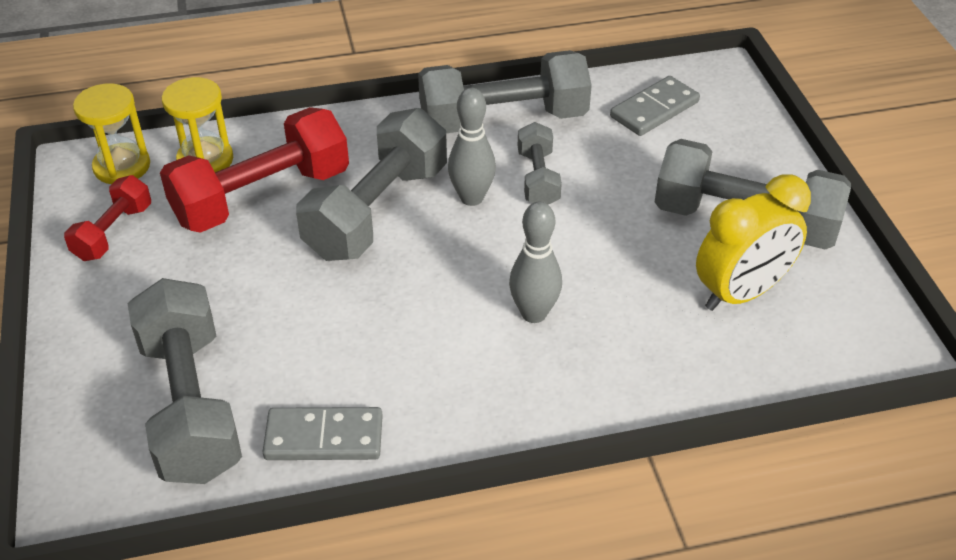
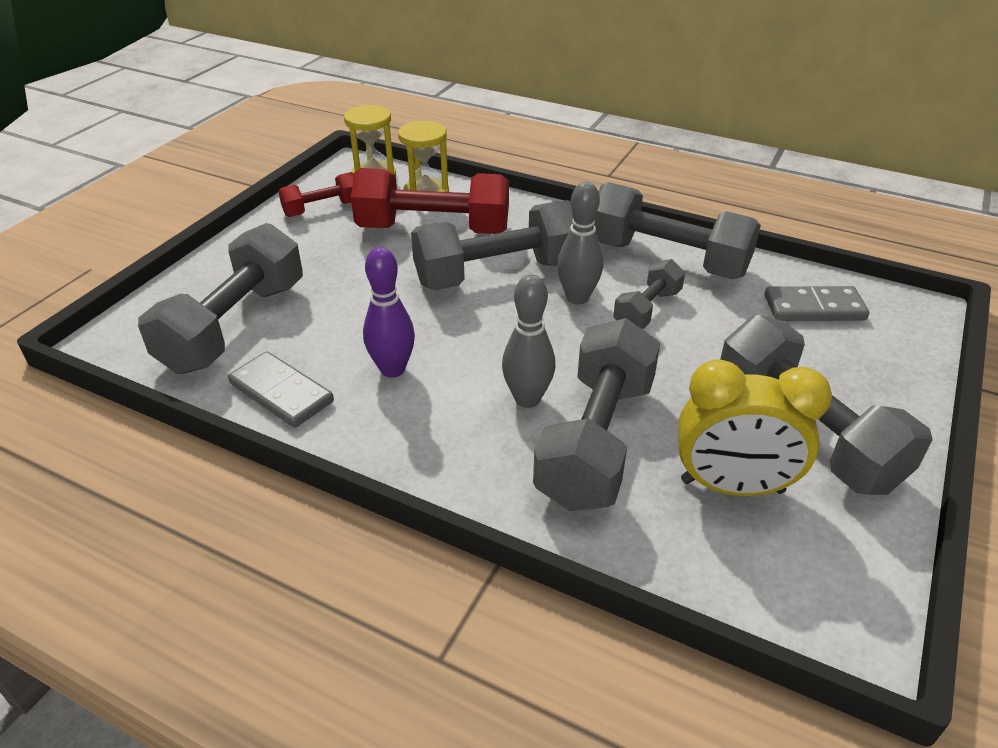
camera: 40 degrees right, 5 degrees down
none -> purple bowling pin [363,247,415,378]
none -> grey dumbbell [533,318,660,511]

